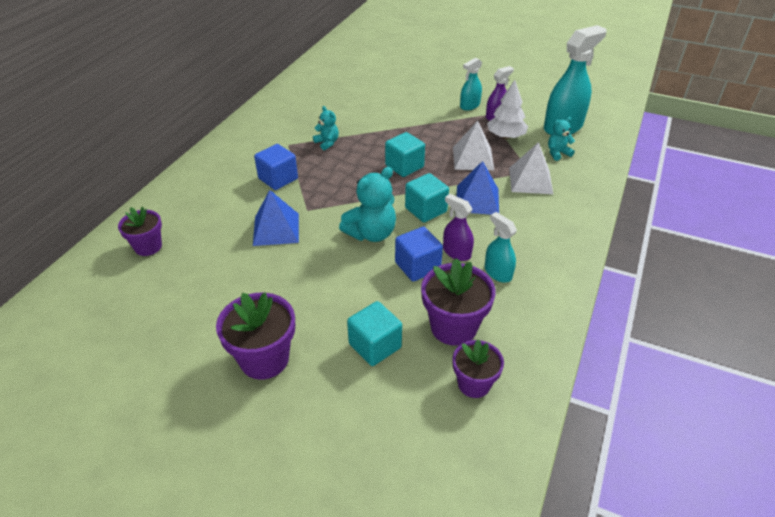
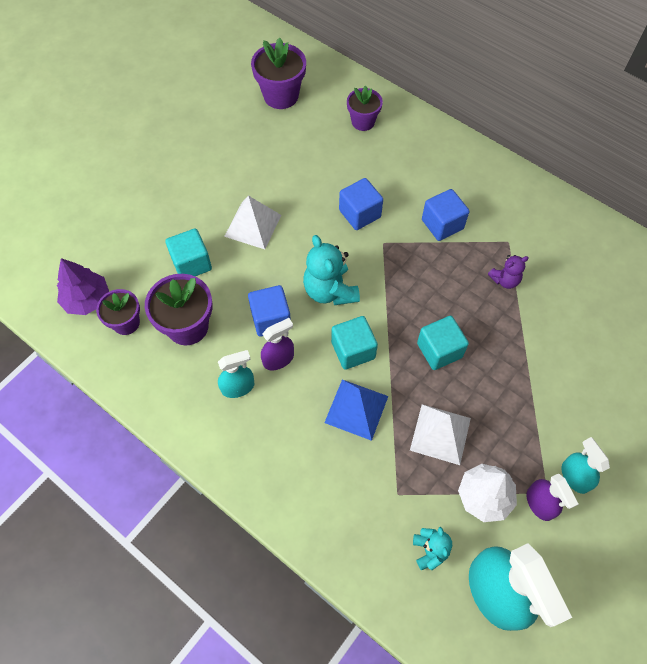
camera: 105 degrees right, 20 degrees up
purple flower pot [216,292,295,380] -> purple flower pot moved to [251,38,306,109]
blue pyramid [253,190,299,246] -> blue cube [339,178,383,230]
turquoise teddy bear [313,106,339,150] -> purple teddy bear [488,255,529,289]
white pyramid [509,142,553,194] -> white pyramid moved to [224,196,281,249]
none -> purple tree [57,258,109,315]

